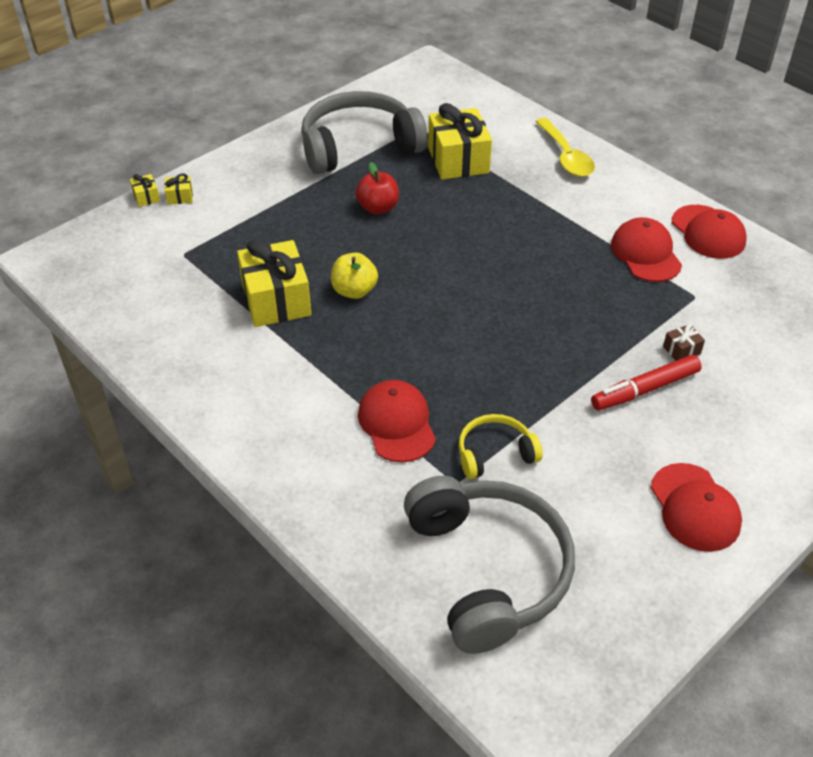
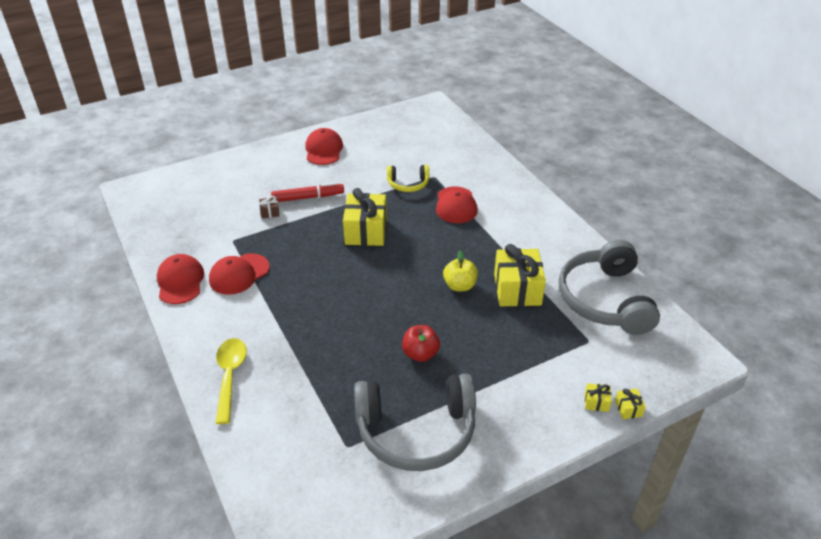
camera: 165 degrees left, 5 degrees down
grey headphones [404,476,575,654] -> grey headphones moved to [559,240,660,335]
yellow gift [428,103,492,180] -> yellow gift moved to [343,188,387,246]
red cap [611,217,682,282] -> red cap turned 45 degrees clockwise [209,253,270,295]

